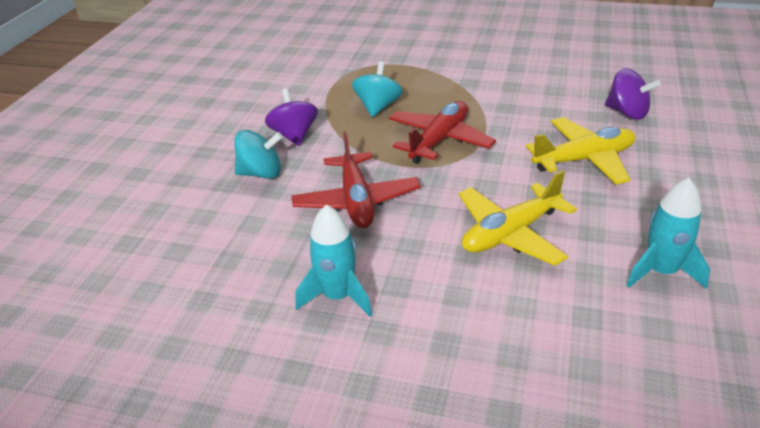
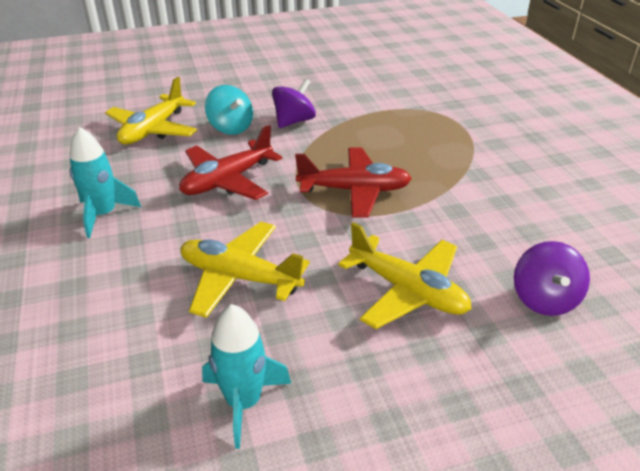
camera: 55 degrees right, 0 degrees up
turquoise spinning top [352,61,403,117] -> none
none -> yellow plane [105,77,198,145]

